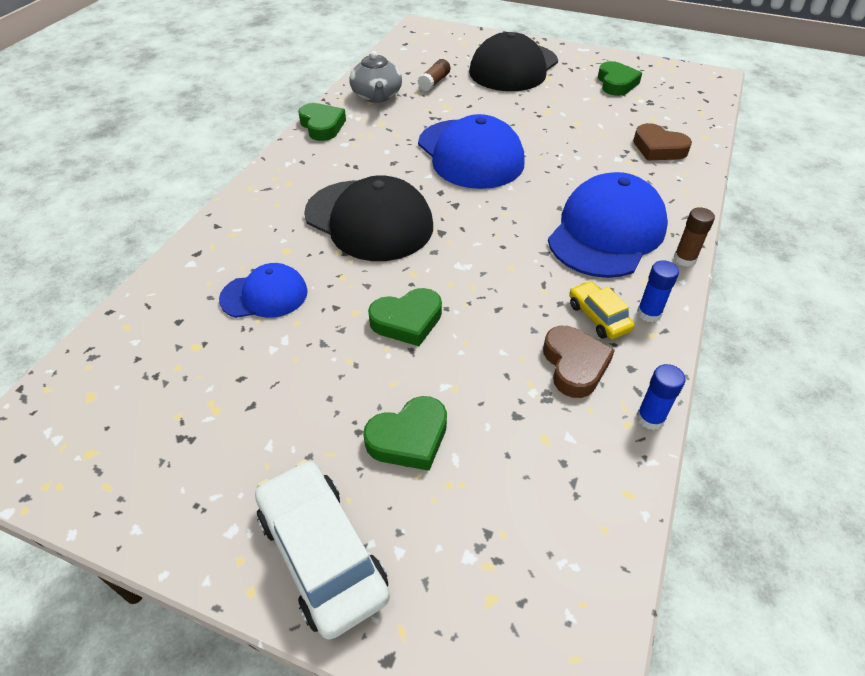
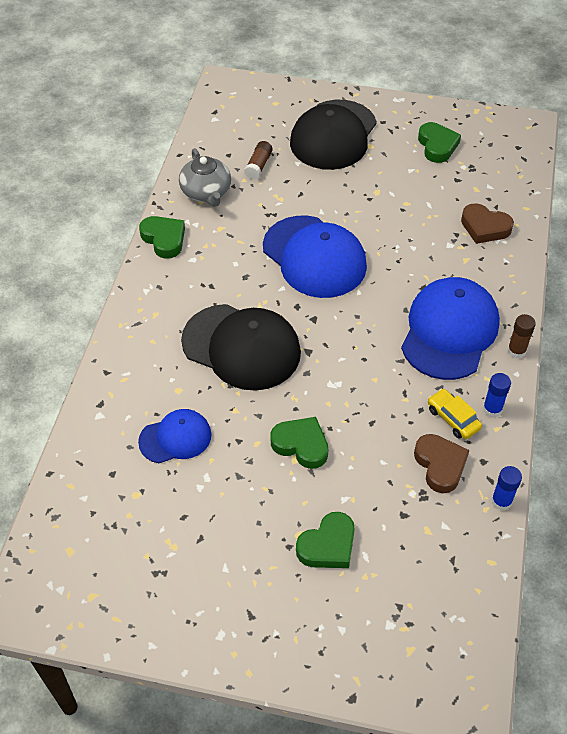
camera: 10 degrees left, 5 degrees up
white car [255,460,390,639] -> none
green heart [368,288,442,346] -> green heart turned 120 degrees counterclockwise [270,417,329,469]

